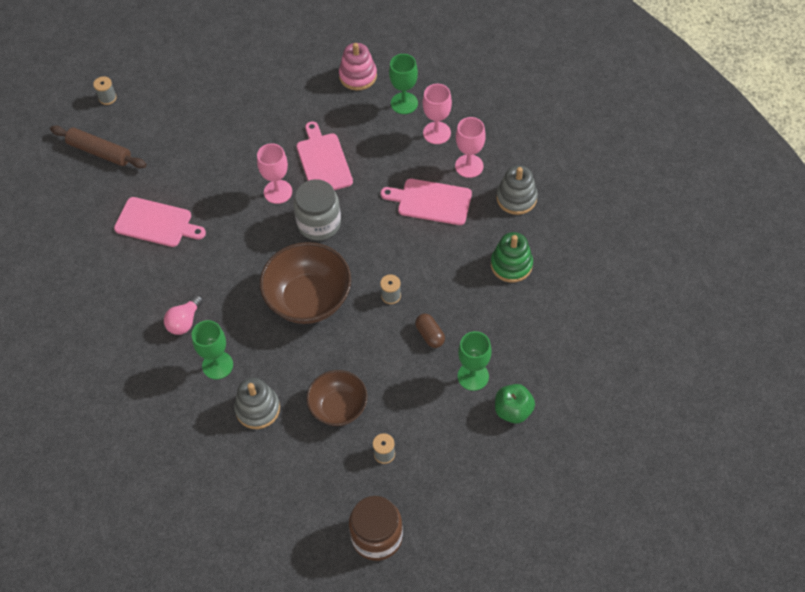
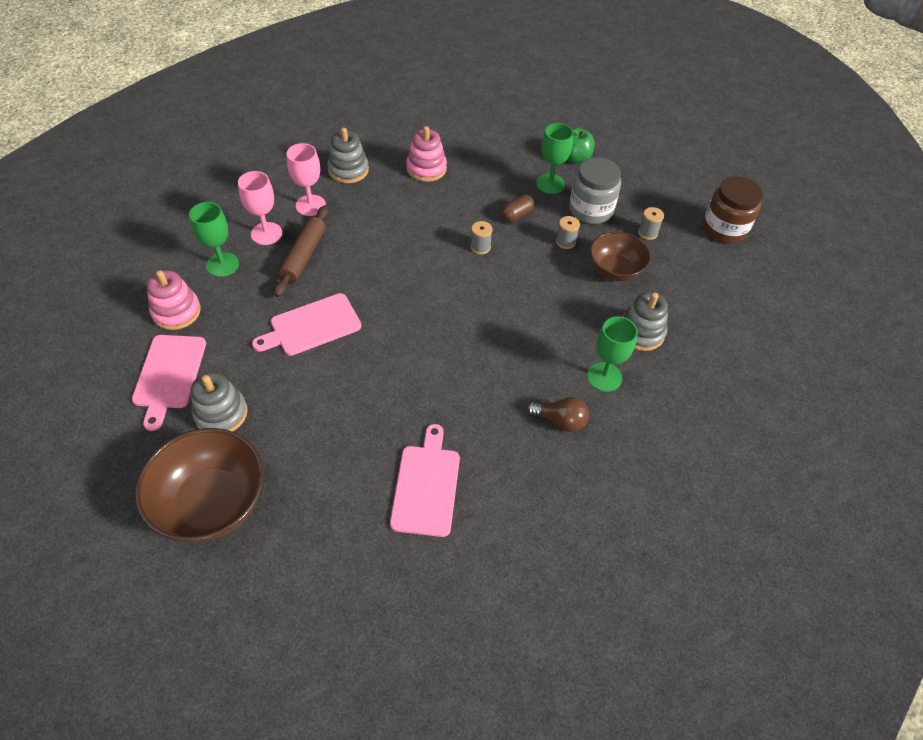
camera: 105 degrees left, 5 degrees down
brown rolling pin [50,125,147,168] -> brown rolling pin moved to [274,205,329,297]
grey spool [93,76,117,105] -> grey spool moved to [556,216,580,249]
pink light bulb [164,295,203,335] -> brown light bulb [527,397,589,432]
pink goblet [257,143,292,204] -> none
brown bowl [260,242,351,324] -> brown bowl moved to [135,428,264,542]
grey jar [293,179,341,240] -> grey jar moved to [569,157,621,224]
pink cutting board [381,179,472,225] -> pink cutting board moved to [132,335,206,431]
green stacking toy [491,232,533,282] -> pink stacking toy [406,126,447,182]
none -> grey stacking toy [191,372,248,432]

